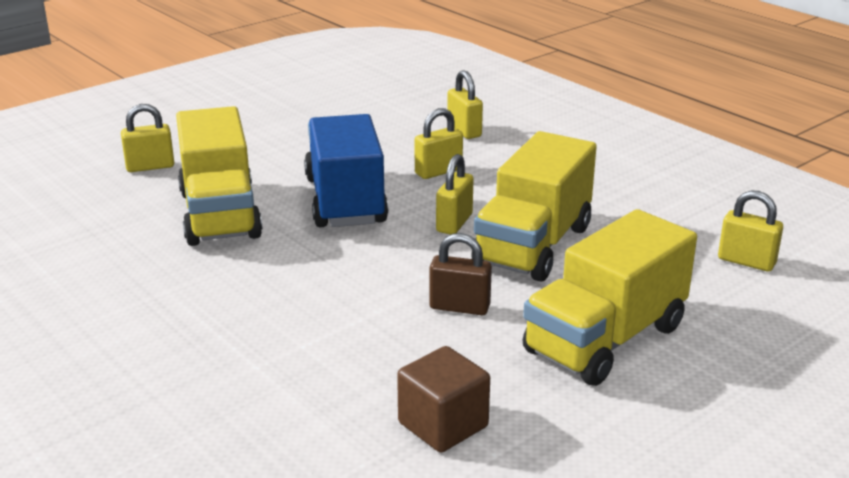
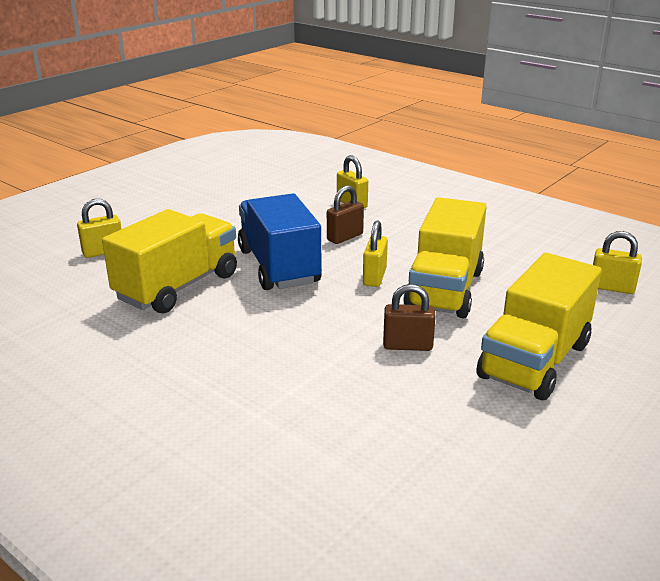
camera: 10 degrees left, 0 degrees up
yellow truck [176,106,262,246] -> yellow truck turned 120 degrees counterclockwise [102,209,237,313]
brown cube [397,346,490,452] -> none
yellow padlock [415,108,463,179] -> brown padlock [327,185,364,244]

